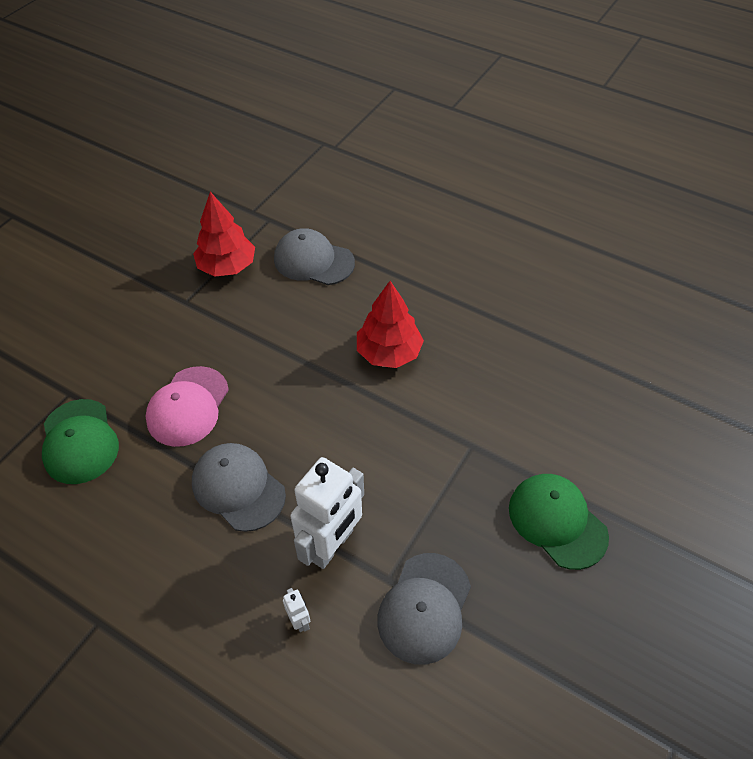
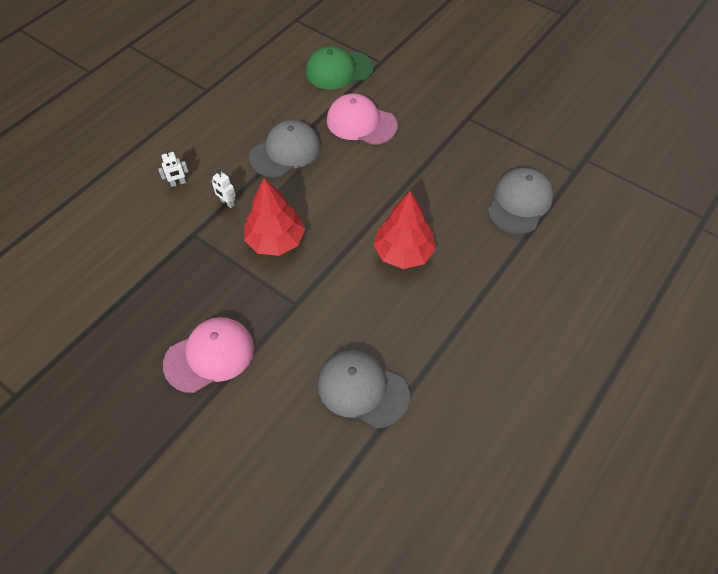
camera: 95 degrees right, 5 degrees up
red tree [193,192,255,277] -> red tree moved to [244,178,305,256]
white robot [290,457,364,569] -> white robot [211,170,236,208], size x0.41
grey cap [377,553,471,665] -> grey cap moved to [318,350,410,428]
green cap [509,474,609,570] -> pink cap [163,317,254,393]

